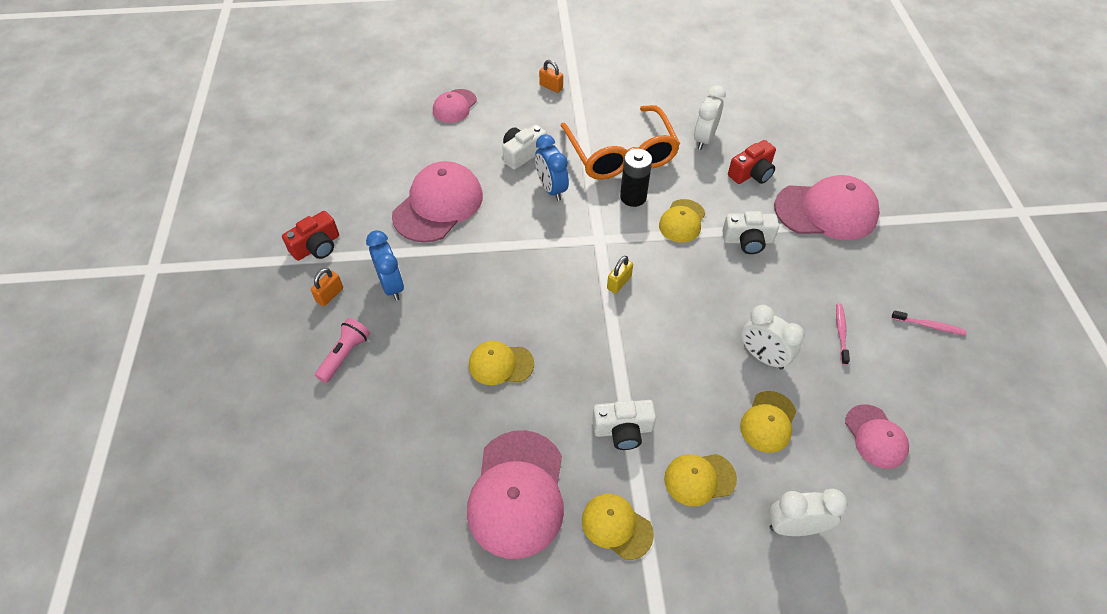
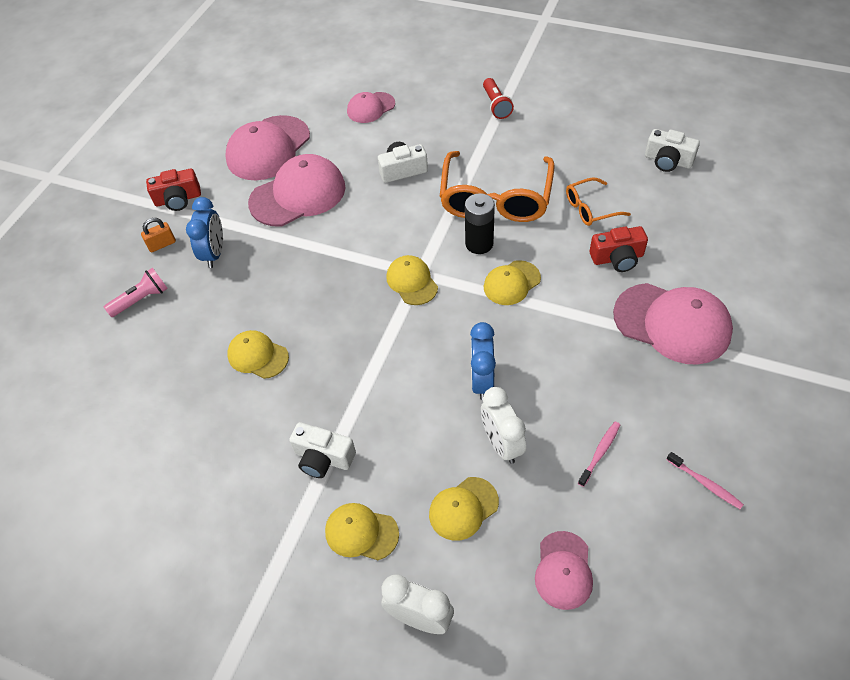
camera: 30 degrees right, 0 degrees up
pink cap [467,430,564,559] -> pink cap moved to [226,115,310,180]
blue clock [535,134,569,201] -> blue clock moved to [470,322,496,400]
orange padlock [539,60,563,93] -> none
yellow cap [582,494,654,560] -> yellow cap moved to [386,255,438,305]
yellow padlock [607,256,633,294] -> none
white clock [694,85,726,150] -> orange glasses [566,177,631,226]
white camera [722,211,779,254] -> white camera moved to [645,129,700,172]
none -> red flashlight [483,78,514,119]

